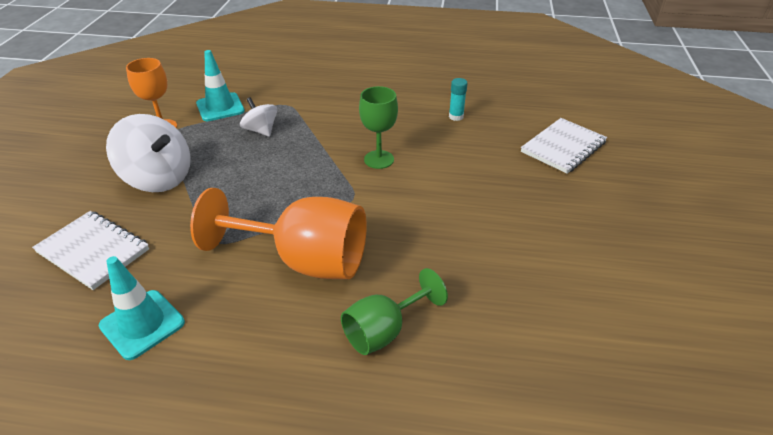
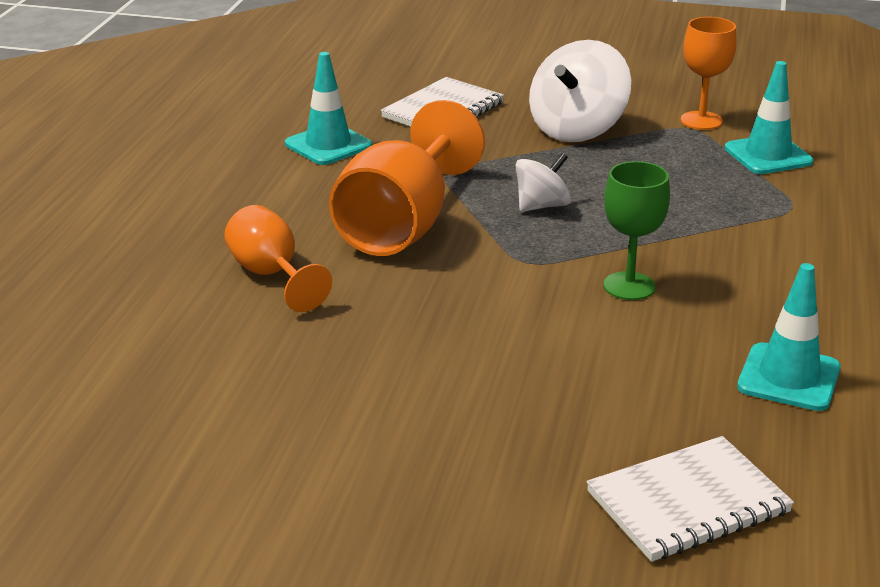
camera: 95 degrees right, 10 degrees down
white spinning top [240,97,277,137] -> white spinning top moved to [516,153,571,212]
green goblet [341,268,448,355] -> orange goblet [224,205,332,312]
turquoise glue stick [449,78,468,121] -> turquoise traffic cone [737,263,841,411]
white notebook [521,118,607,174] -> white notebook turned 75 degrees counterclockwise [587,436,794,562]

